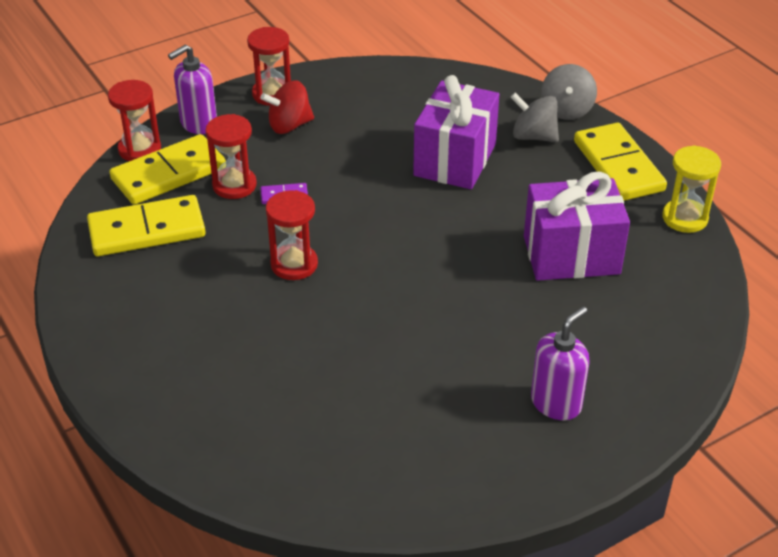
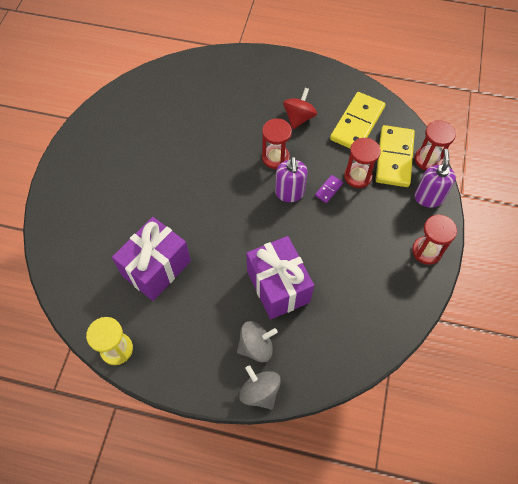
camera: 135 degrees right, 20 degrees up
red spinning top [260,80,314,134] -> red spinning top moved to [283,88,317,129]
purple soap dispenser [531,306,590,420] -> purple soap dispenser moved to [275,157,308,202]
yellow domino [574,123,667,201] -> none

